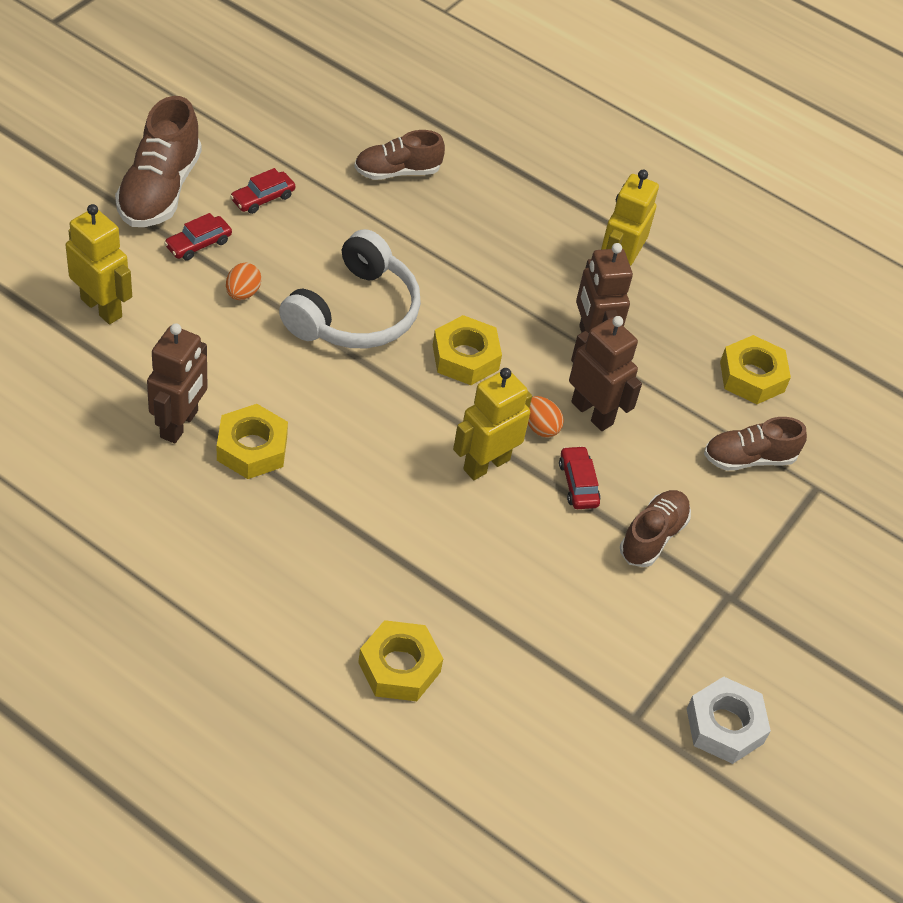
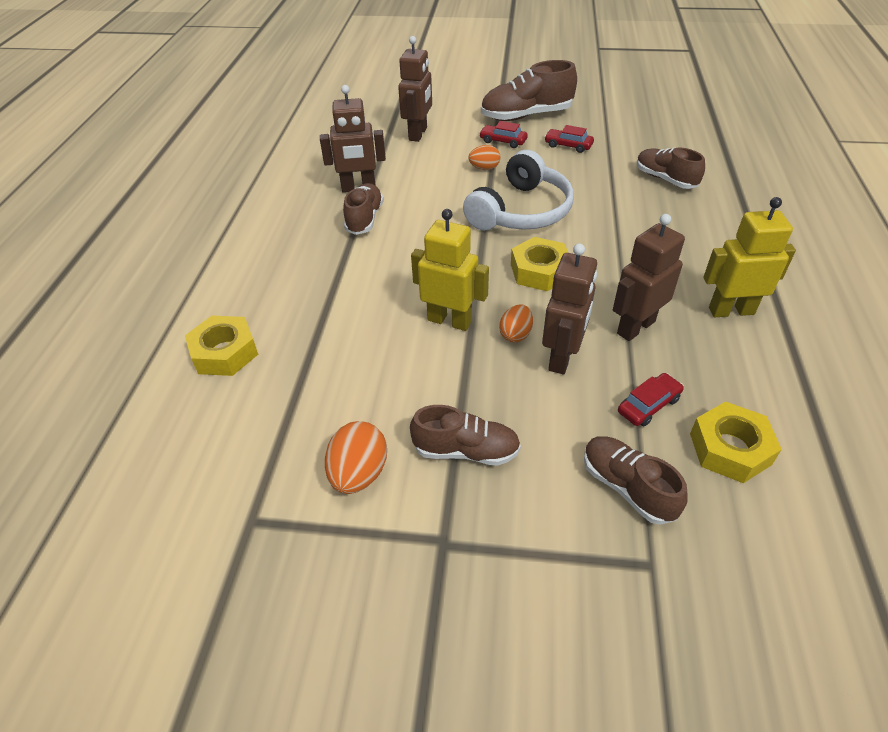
camera: 70 degrees right, 5 degrees down
yellow robot [66,204,132,324] -> brown robot [398,36,432,142]
yellow nut [217,404,288,479] -> brown shoe [343,183,384,235]
white headphones [279,229,421,348] -> white headphones turned 60 degrees counterclockwise [463,150,574,230]
red car [559,446,601,509] -> red car moved to [618,373,684,426]
white nut [687,676,771,764] -> none
none -> orange egg [325,421,387,494]

